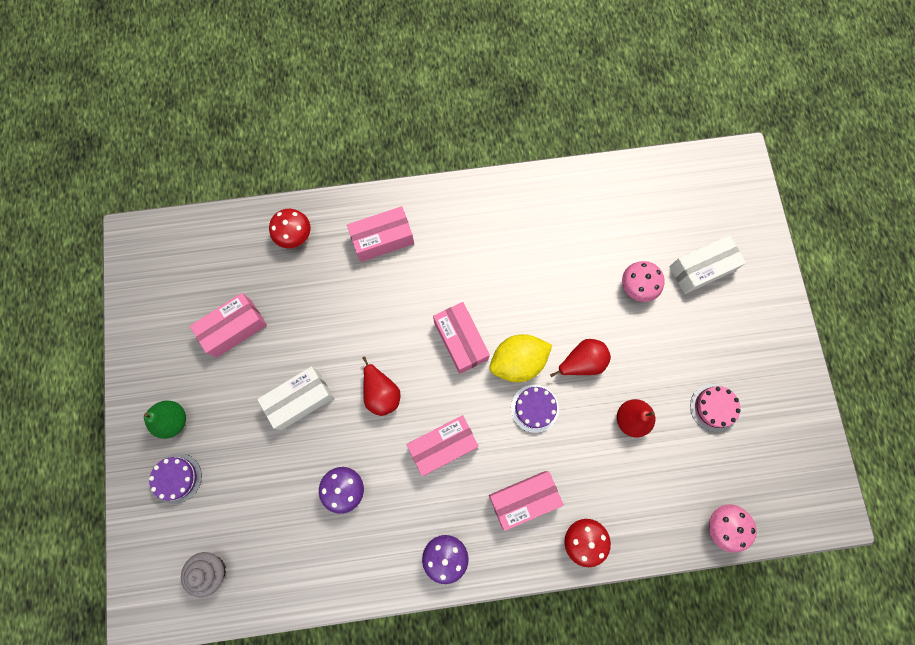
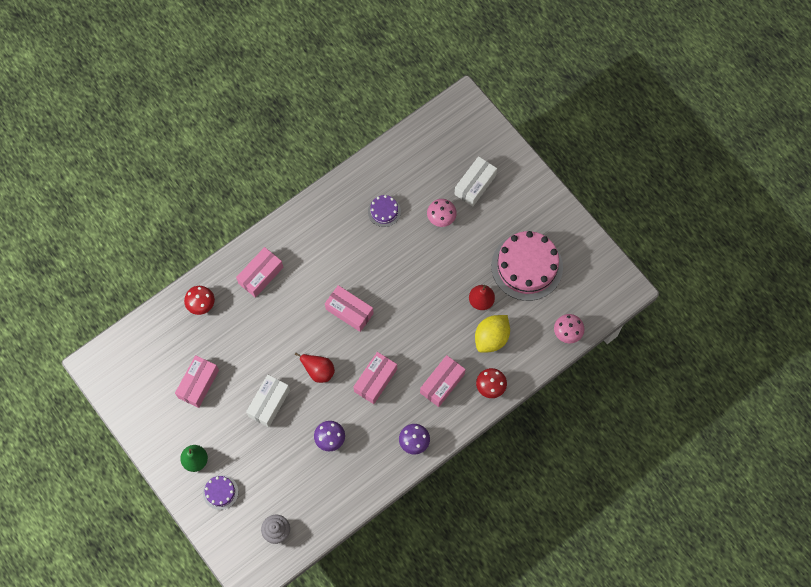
camera: 30 degrees left, 5 degrees down
yellow lemon [489,334,552,382] -> yellow lemon moved to [475,315,510,353]
purple cake [511,385,559,433] -> purple cake moved to [368,195,401,227]
red pear [550,339,611,377] -> none
pink cake [690,384,741,432] -> pink cake [491,231,563,301], size x2.14

